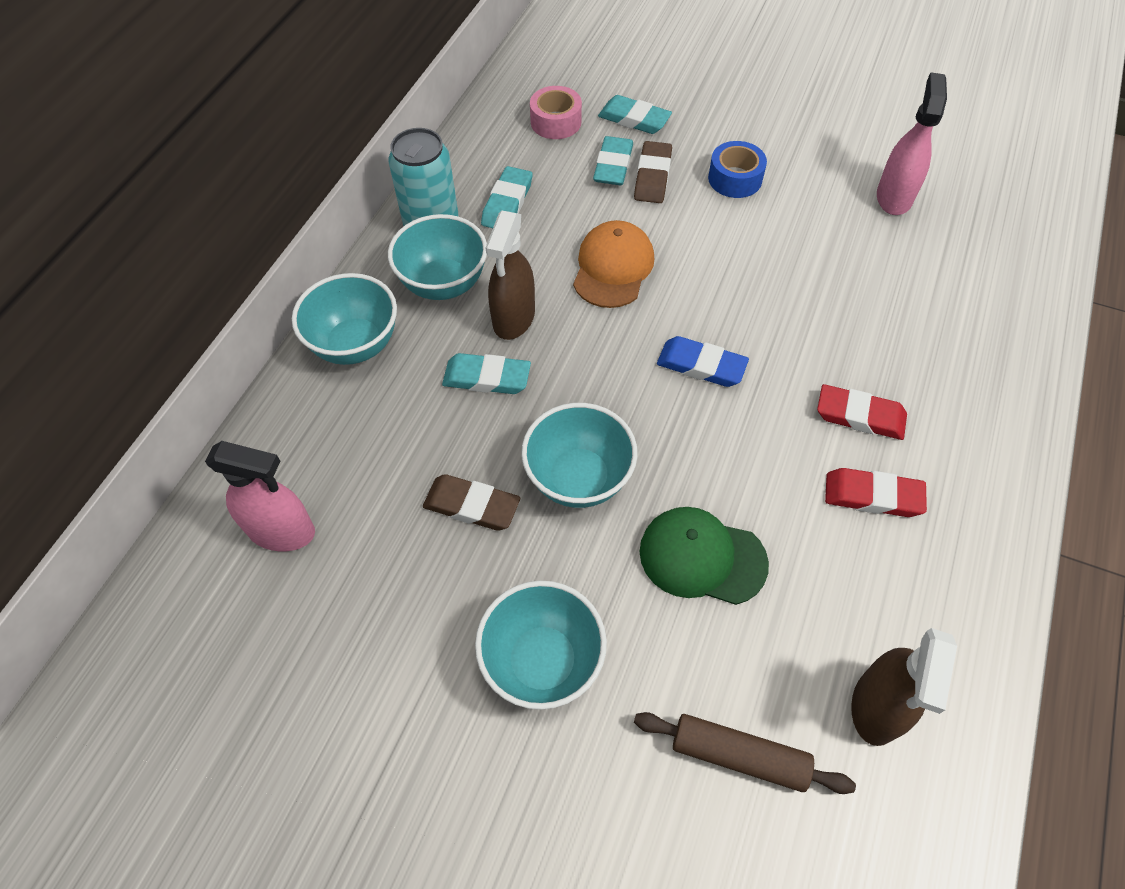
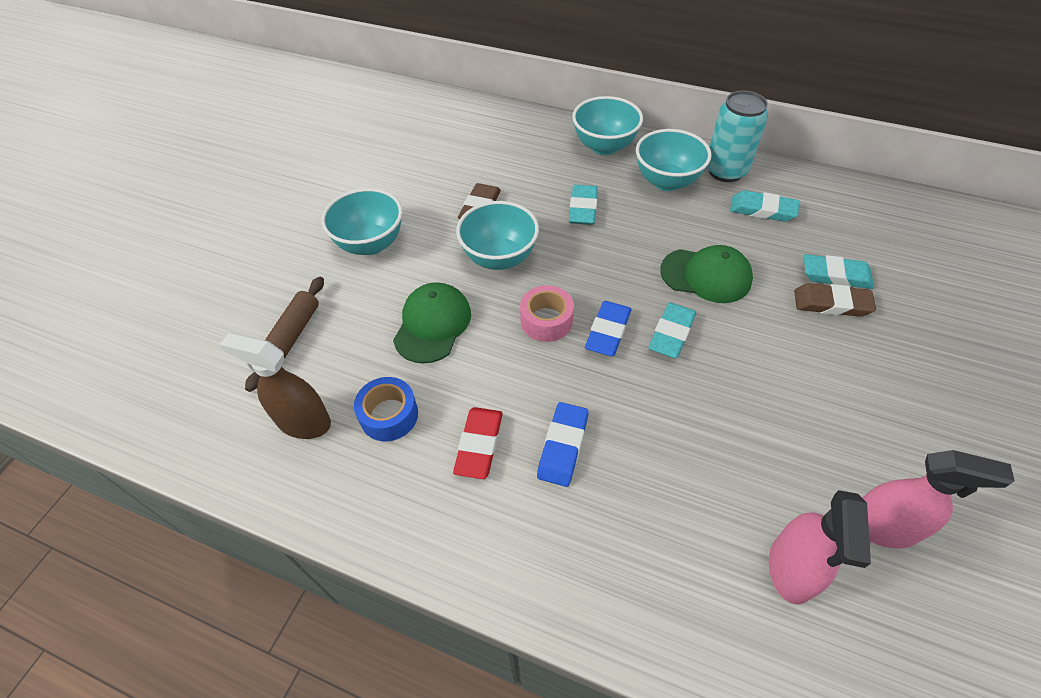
camera: 90 degrees right, 5 degrees down
pink spray bottle [205,441,315,551] -> pink spray bottle moved to [769,490,871,605]
brown spray bottle [485,211,535,340] -> none
pink tape [530,86,582,139] -> pink tape moved to [520,285,574,342]
orange cap [573,220,654,308] -> green cap [660,245,753,303]
turquoise eraser [598,95,672,134] -> turquoise eraser moved to [648,302,696,359]
blue tape [708,141,767,198] -> blue tape moved to [354,377,418,441]
red eraser [817,384,907,440] -> blue eraser [537,402,589,487]

